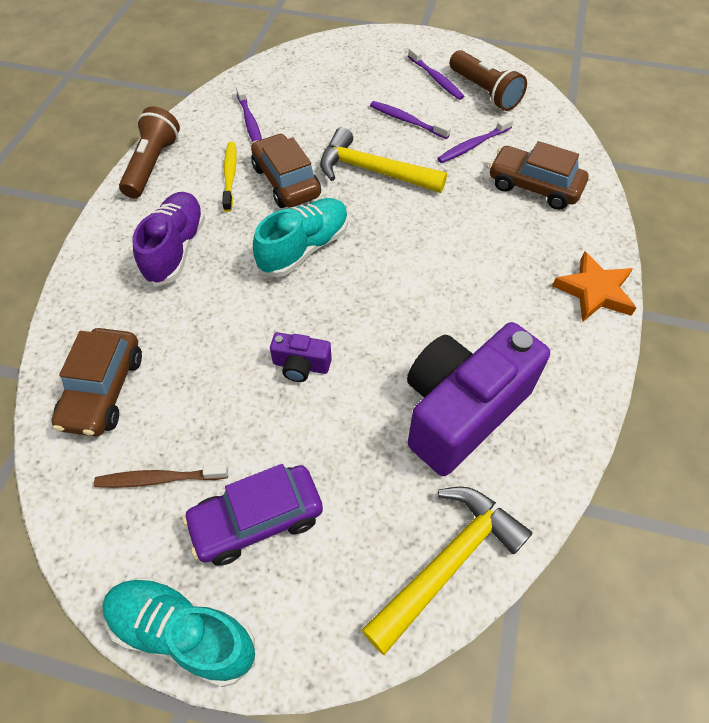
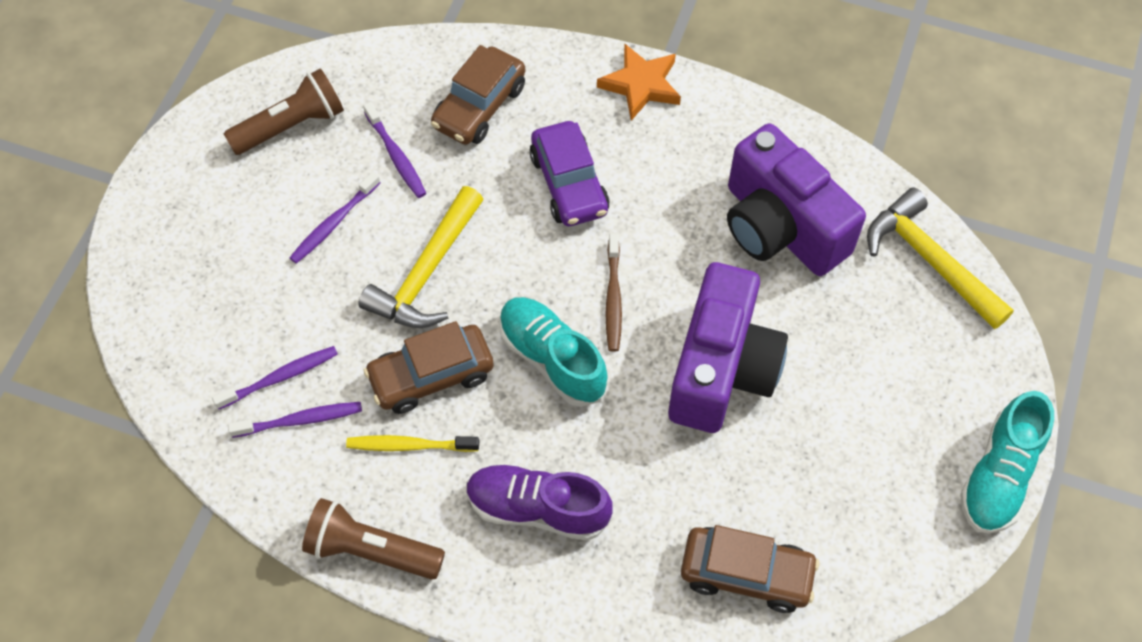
camera: 85 degrees left, 5 degrees up
brown toothbrush [94,464,228,488] -> brown toothbrush moved to [606,234,622,352]
purple car [182,464,323,566] -> purple car moved to [529,121,610,226]
purple camera [270,332,332,382] -> purple camera [668,262,788,433], size x2.36
purple toothbrush [408,47,464,100] -> purple toothbrush moved to [212,346,338,410]

